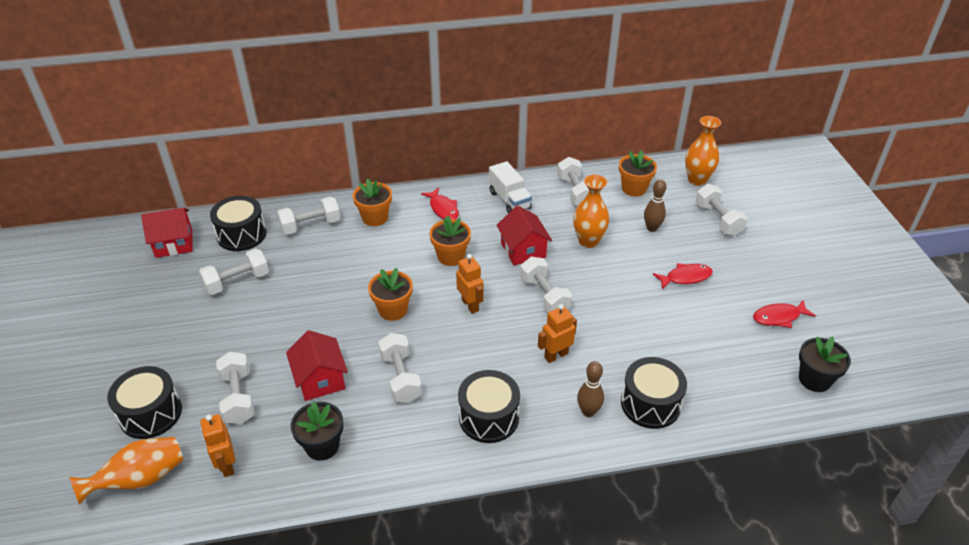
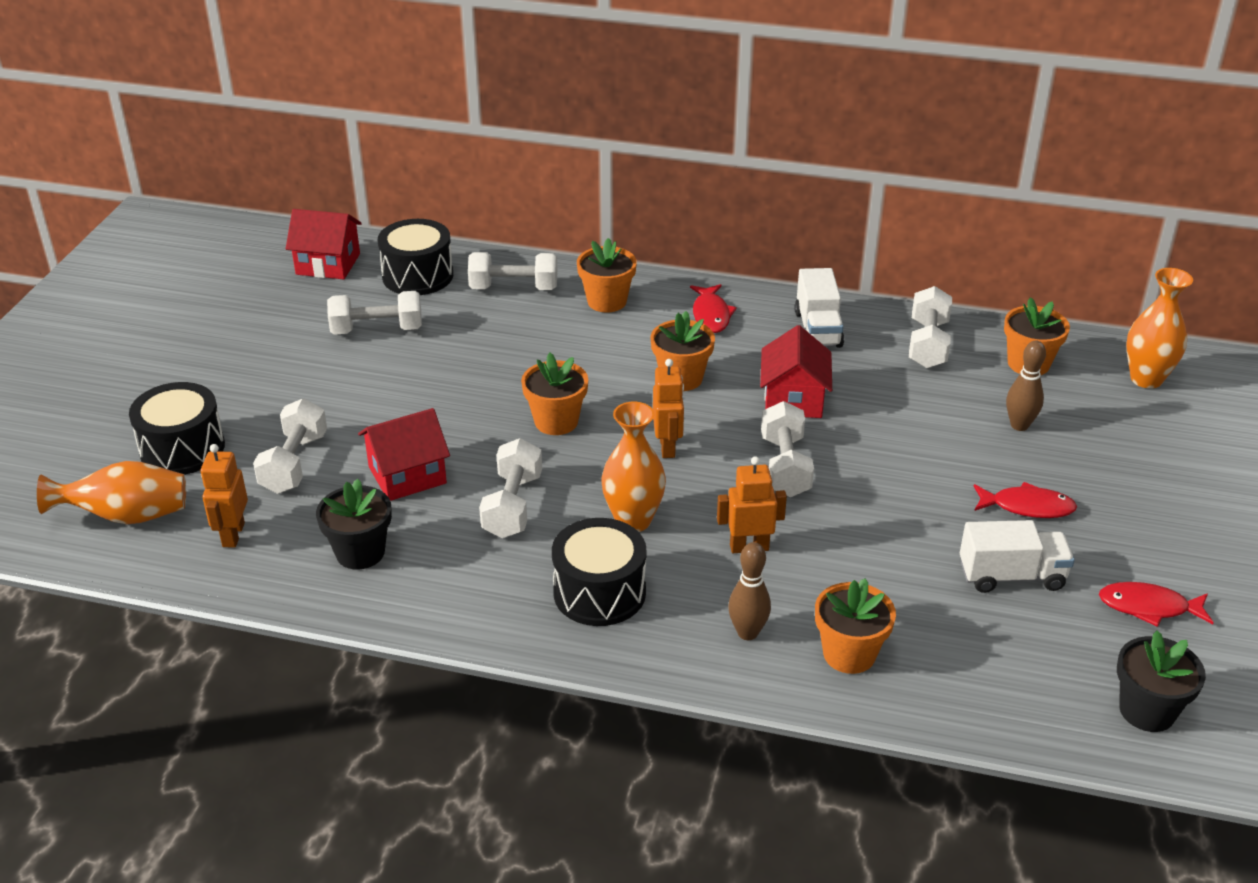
camera: 25 degrees right, 5 degrees down
red house [286,330,348,401] -> red house turned 60 degrees clockwise [358,408,450,501]
orange vase [573,174,610,248] -> orange vase moved to [601,402,666,532]
black drum [621,357,687,429] -> orange flower pot [815,578,896,674]
white dumbbell [695,184,748,236] -> none
none -> white truck [960,520,1075,593]

